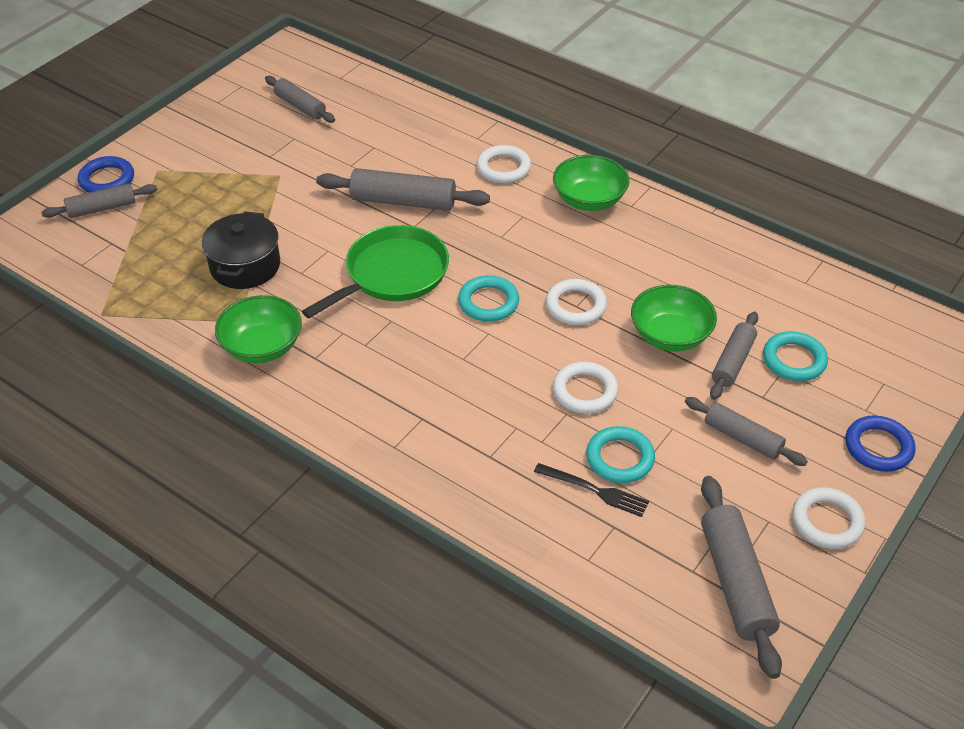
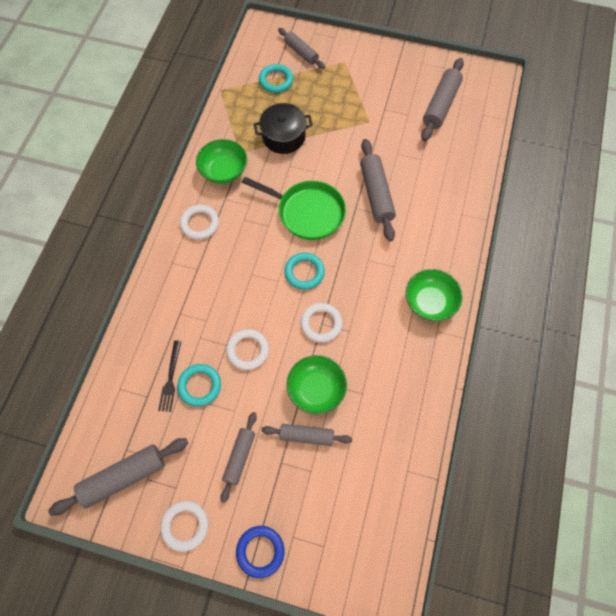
camera: 70 degrees right, 20 degrees up
blue ring [78,156,134,193] -> none
grey rolling pin [265,76,335,123] -> grey rolling pin [421,58,464,141], size x1.55
white ring [476,145,531,183] -> white ring moved to [180,205,219,240]
turquoise ring [763,331,828,381] -> turquoise ring moved to [259,64,294,93]

